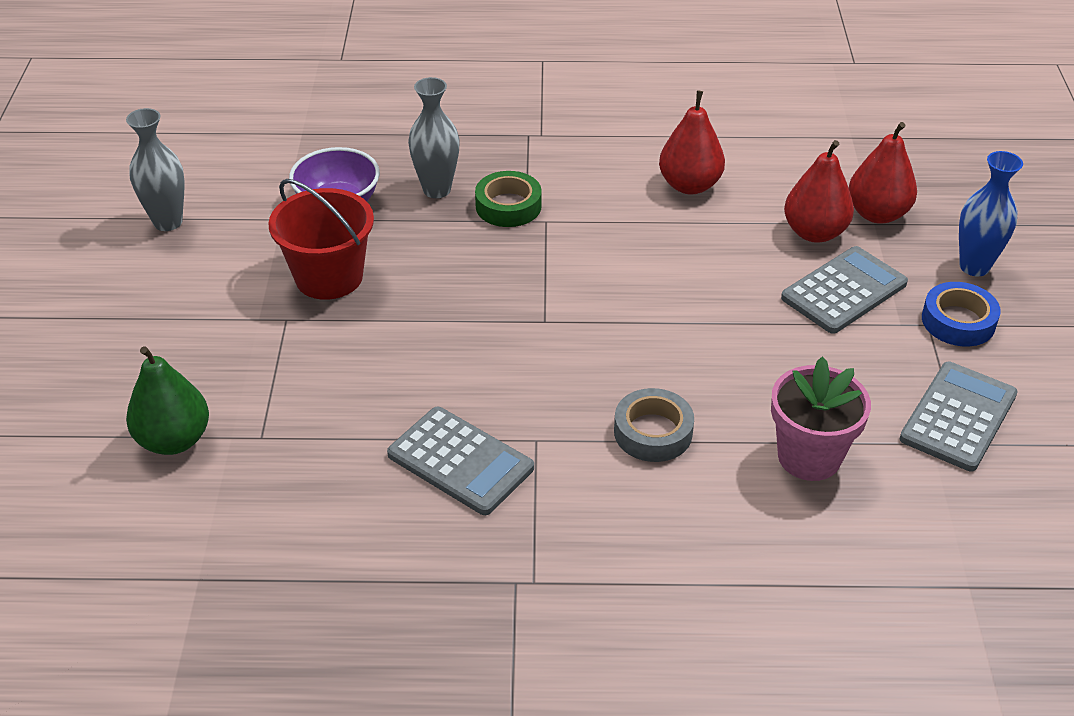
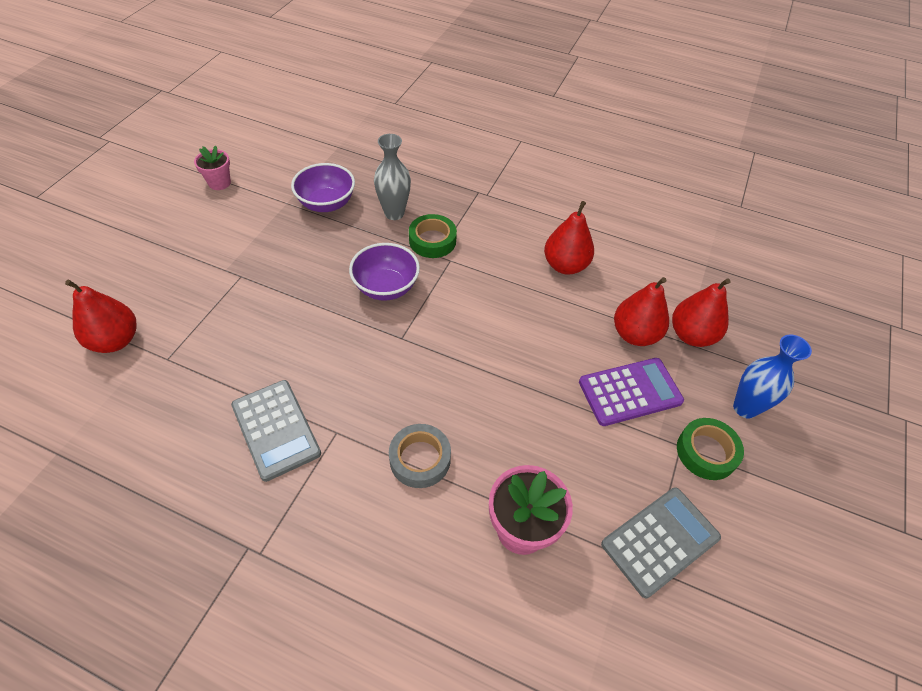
camera: 20 degrees right, 10 degrees up
grey vase [126,108,185,231] -> pink flower pot [194,146,231,190]
green pear [126,346,209,455] -> red pear [65,280,137,353]
red bucket [268,179,374,300] -> none
grey calculator [781,246,908,334] -> purple calculator [579,358,684,426]
blue tape [922,282,1001,346] -> green tape [677,418,744,480]
none -> purple bowl [349,243,420,301]

